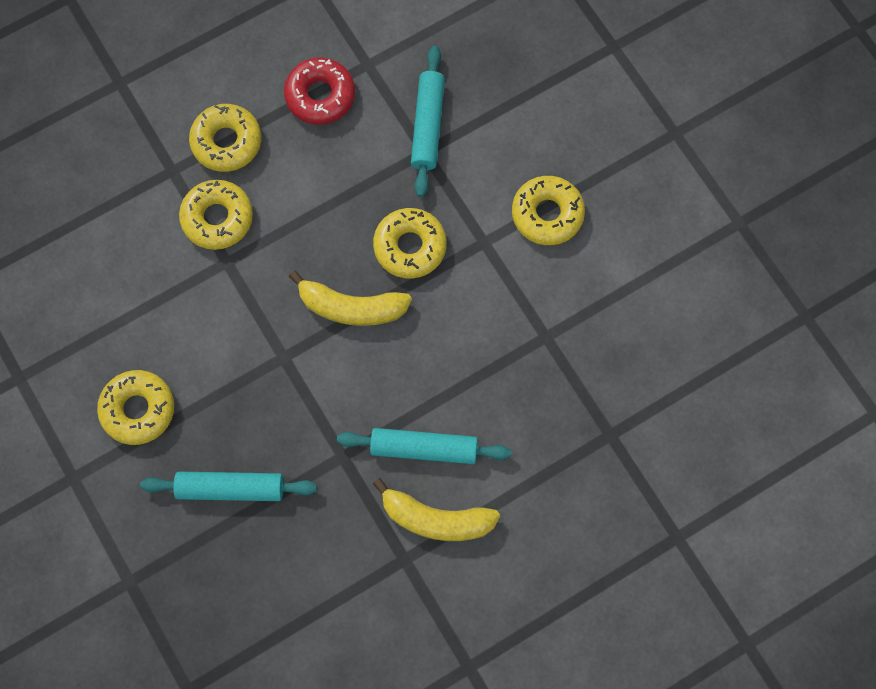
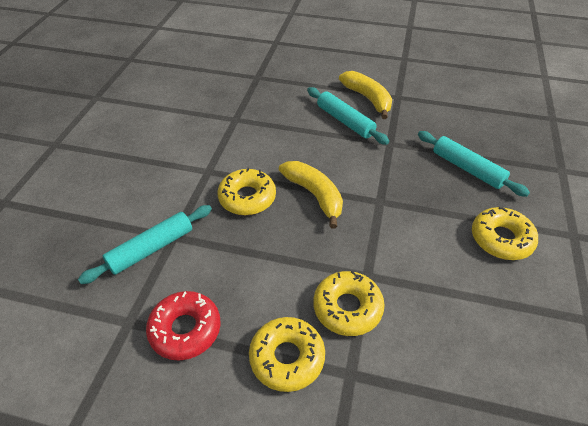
camera: 135 degrees left, 25 degrees down
yellow donut [512,176,585,245] -> none

